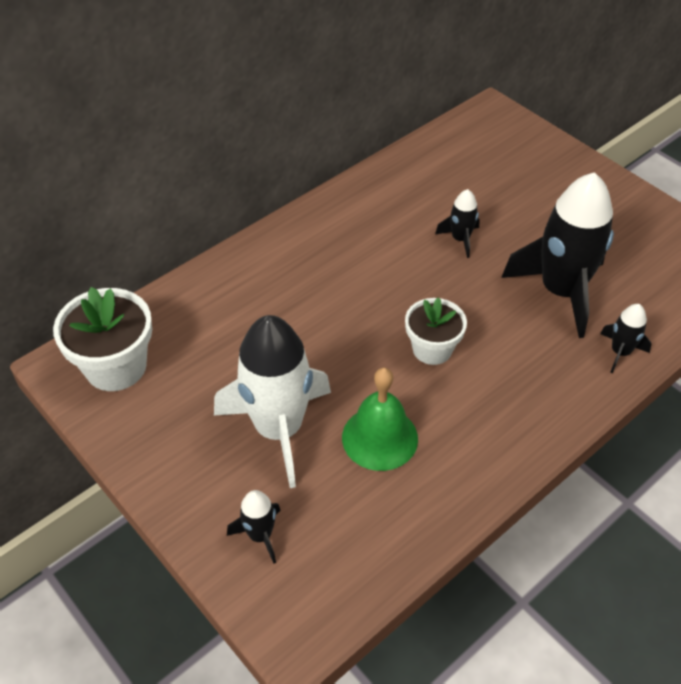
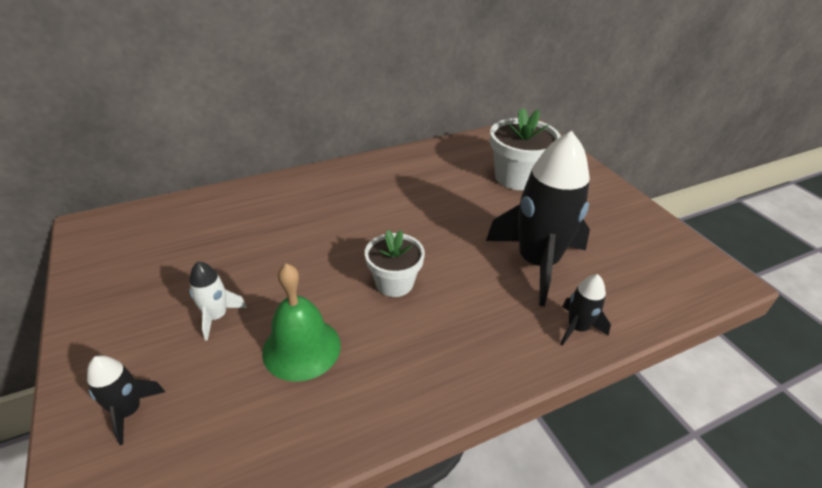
camera: 15 degrees right, 10 degrees down
white flower pot [53,287,152,391] -> white flower pot moved to [490,108,561,190]
white rocket [214,315,331,488] -> white rocket [189,261,247,341], size x0.45
black rocket [435,189,480,258] -> none

